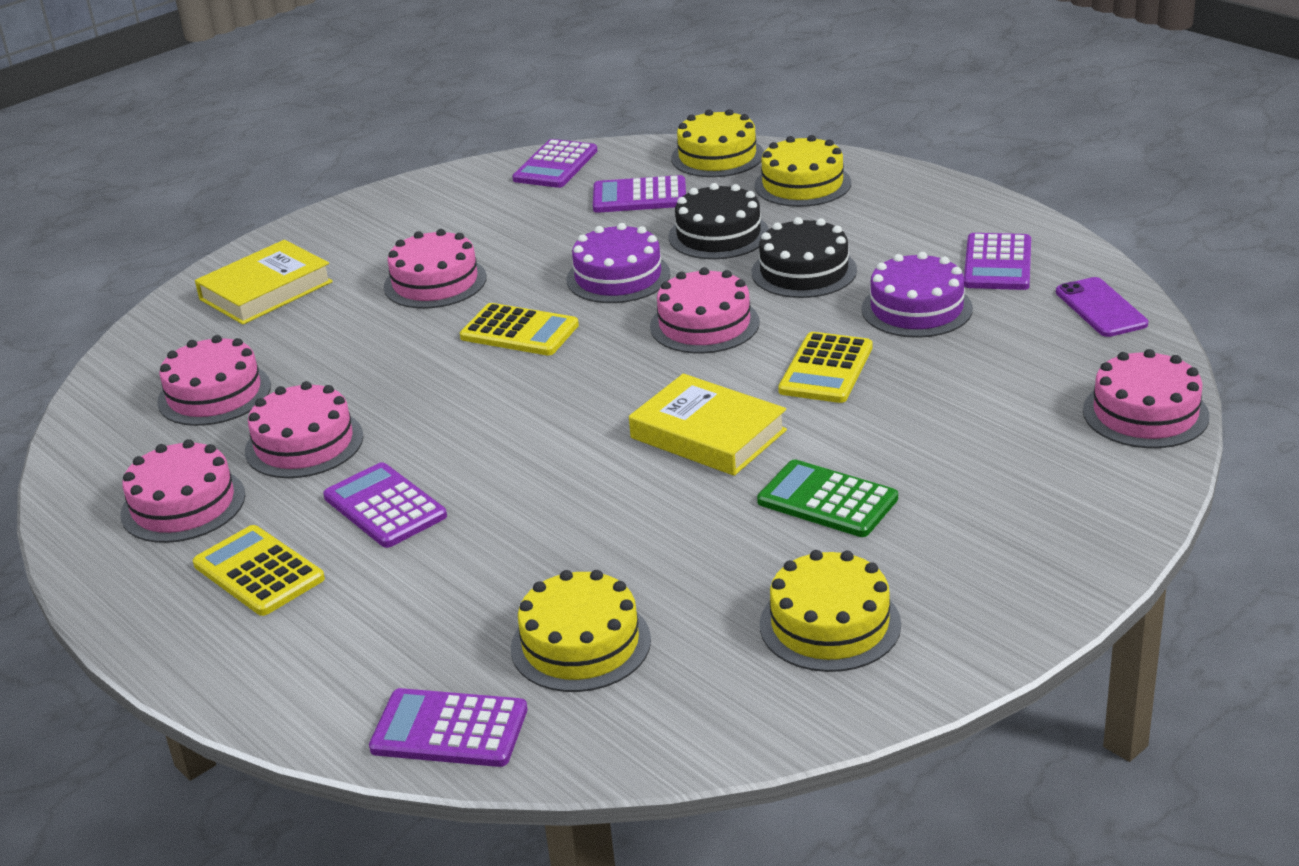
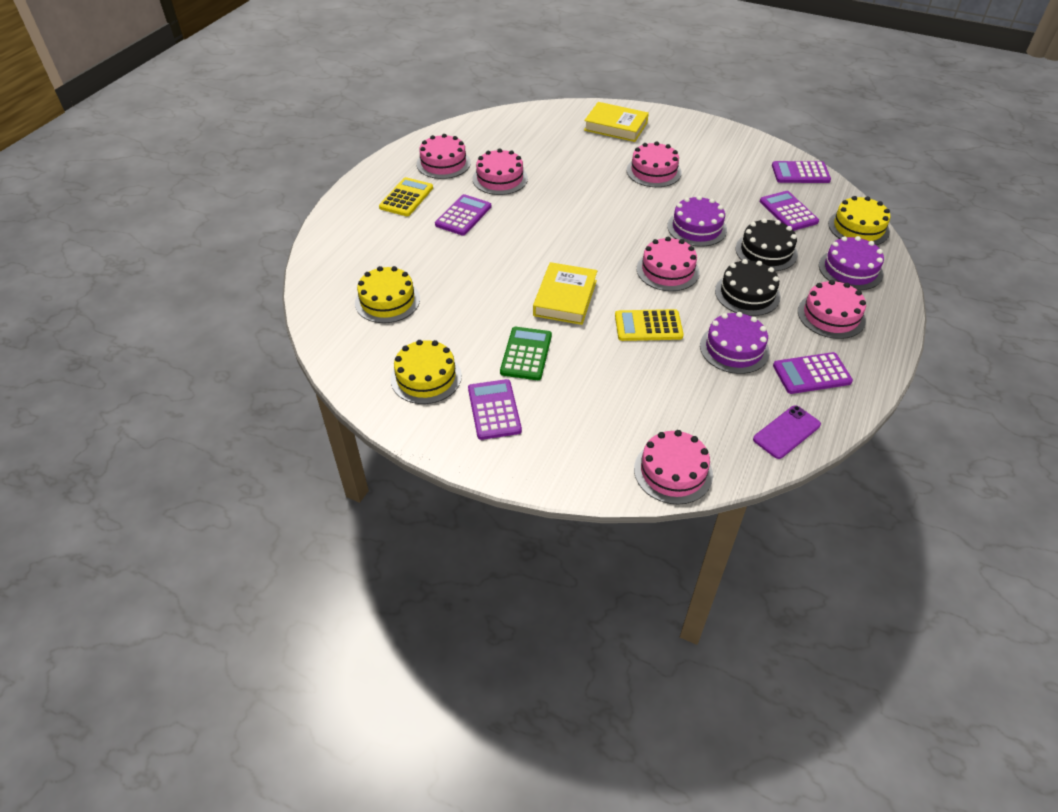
camera: 65 degrees right, 15 degrees up
pink cake [157,335,271,426] -> pink cake moved to [798,280,866,339]
purple calculator [369,688,528,767] -> purple calculator moved to [468,379,522,440]
yellow calculator [460,303,579,356] -> none
yellow cake [755,135,851,207] -> purple cake [819,236,884,290]

